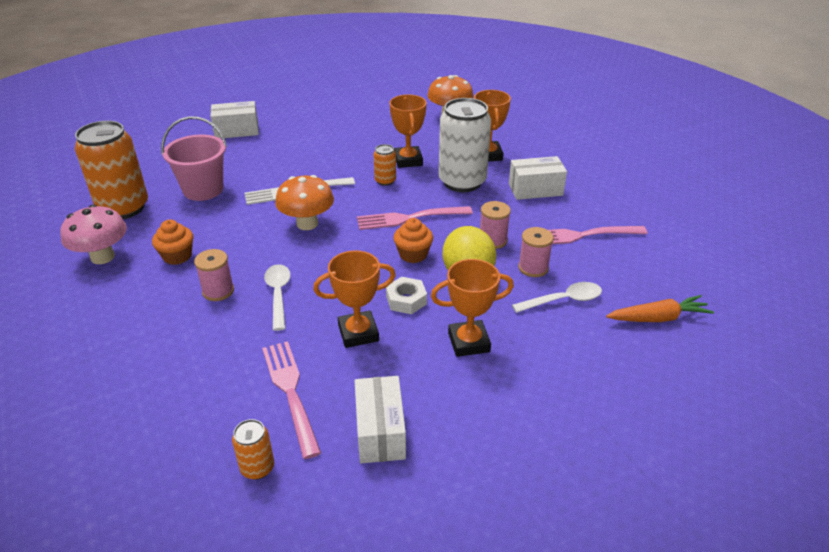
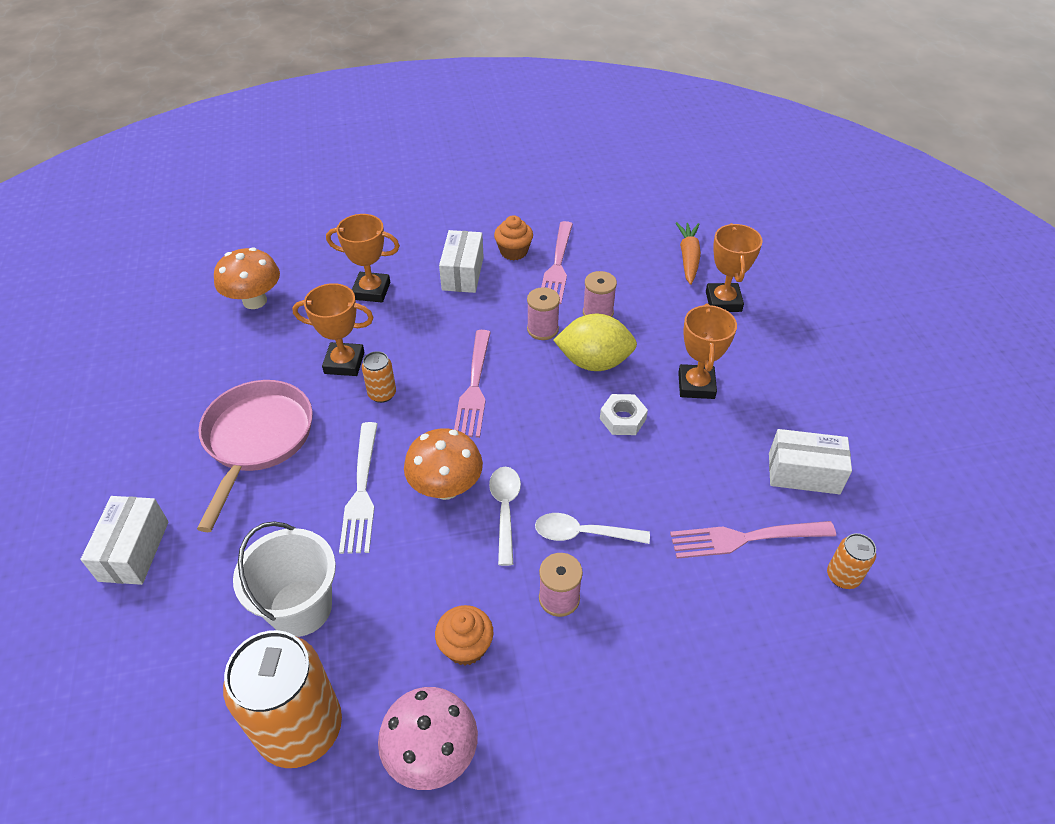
camera: 75 degrees left, 10 degrees up
pink bucket [161,116,227,201] -> white bucket [233,521,336,637]
orange trophy [313,250,396,348] -> orange trophy moved to [706,223,763,312]
orange cupcake [394,218,433,263] -> orange cupcake moved to [494,215,533,260]
white can [439,98,491,192] -> none
white spoon [512,282,602,313] -> white spoon moved to [489,467,521,566]
none -> pink pan [197,380,313,532]

